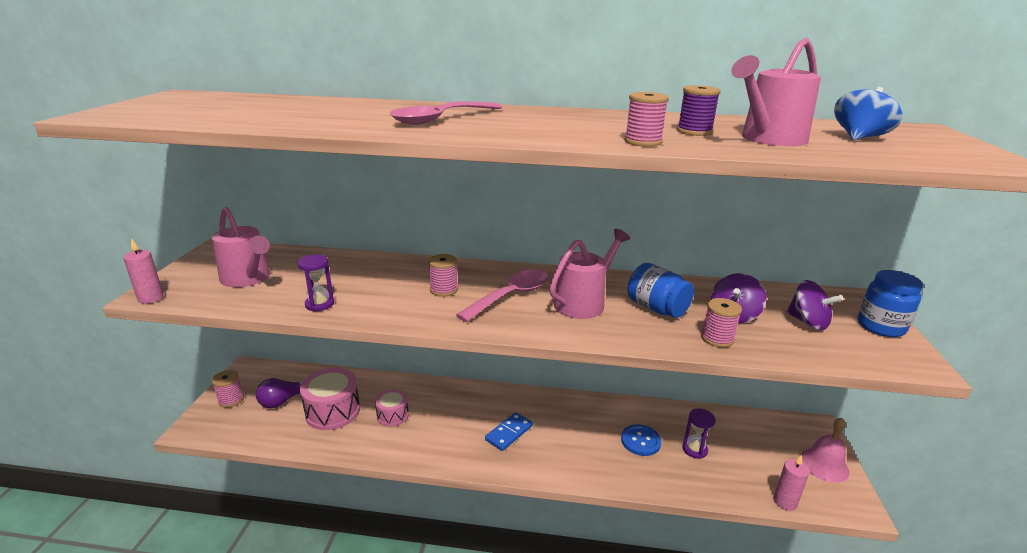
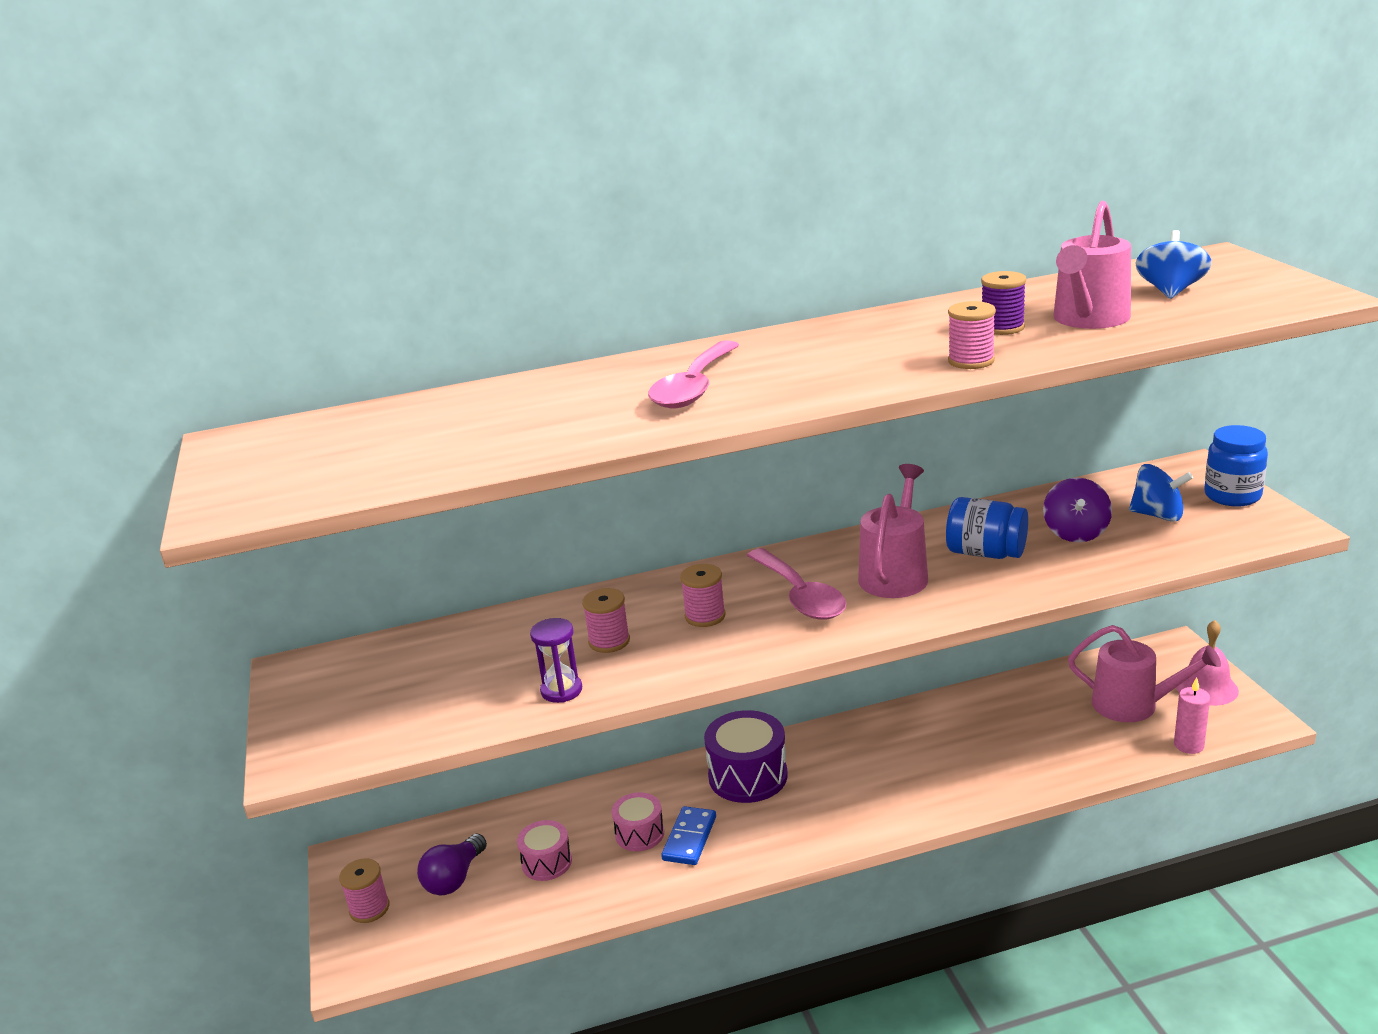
camera: 20 degrees left, 0 degrees up
pink candle [123,238,164,304] -> none
pink watering can [212,207,270,287] -> pink watering can moved to [1068,625,1221,722]
pink drum [300,368,360,430] -> pink drum [517,820,572,881], size x0.59
pink spoon [456,269,549,322] -> pink spoon turned 135 degrees clockwise [747,548,846,620]
blue domino [485,412,533,451] -> blue domino moved to [661,806,716,865]
blue button [621,424,661,456] -> none
purple hourglass [682,409,716,459] -> none
pink spool [701,298,742,348] -> pink spool moved to [582,588,630,653]
purple spinning top [787,280,843,330] -> blue spinning top [1129,464,1193,521]
none -> purple drum [704,710,788,803]

